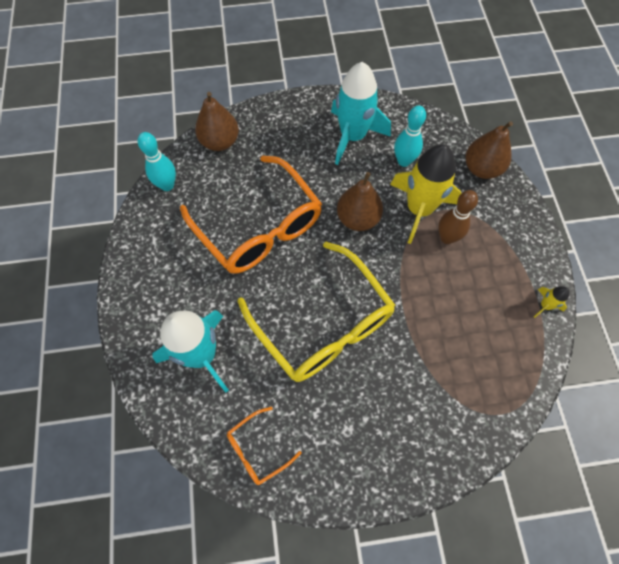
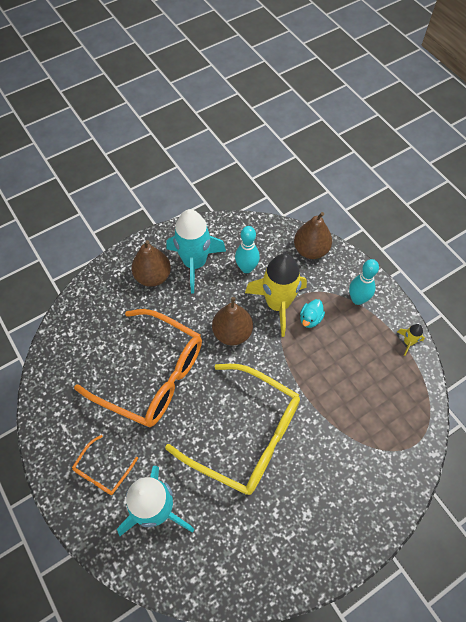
camera: 25 degrees left, 5 degrees down
turquoise bowling pin [138,132,176,191] -> turquoise bowling pin moved to [349,259,379,305]
brown pear [195,92,239,151] -> brown pear moved to [132,240,171,287]
orange glasses [227,407,301,485] -> orange glasses moved to [72,435,138,495]
brown bowling pin [438,190,478,244] -> turquoise duck [300,299,325,328]

